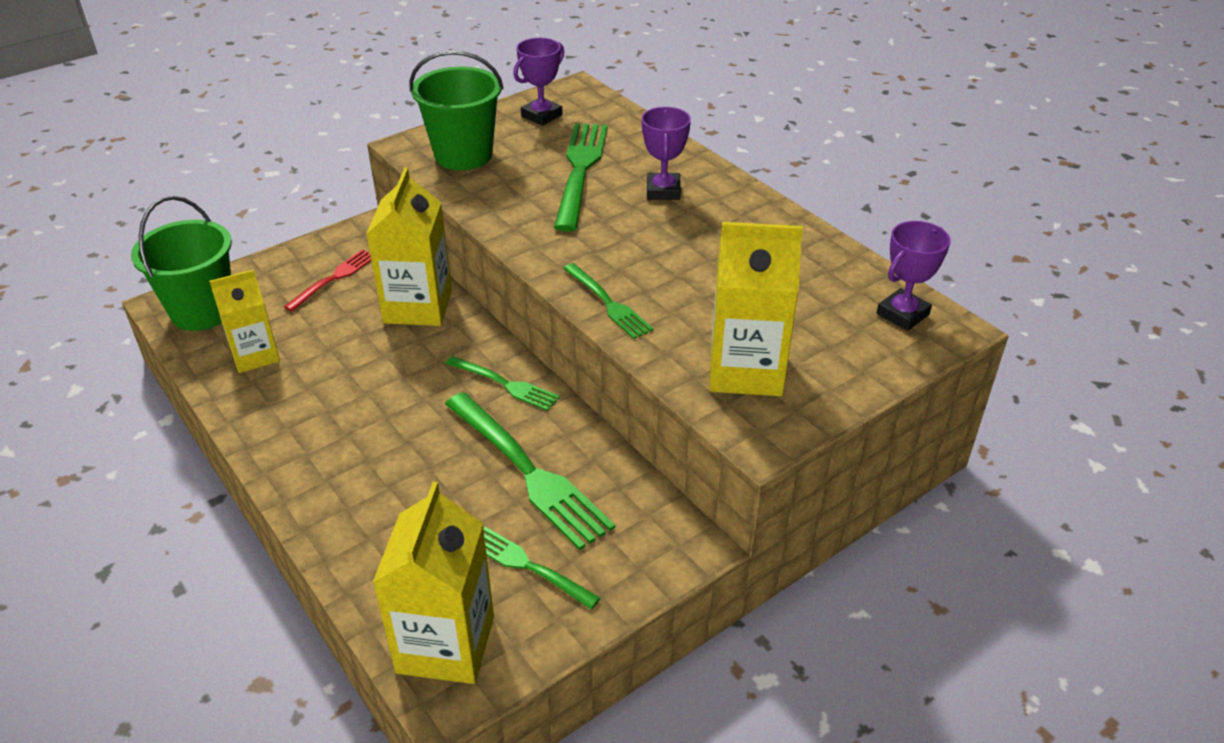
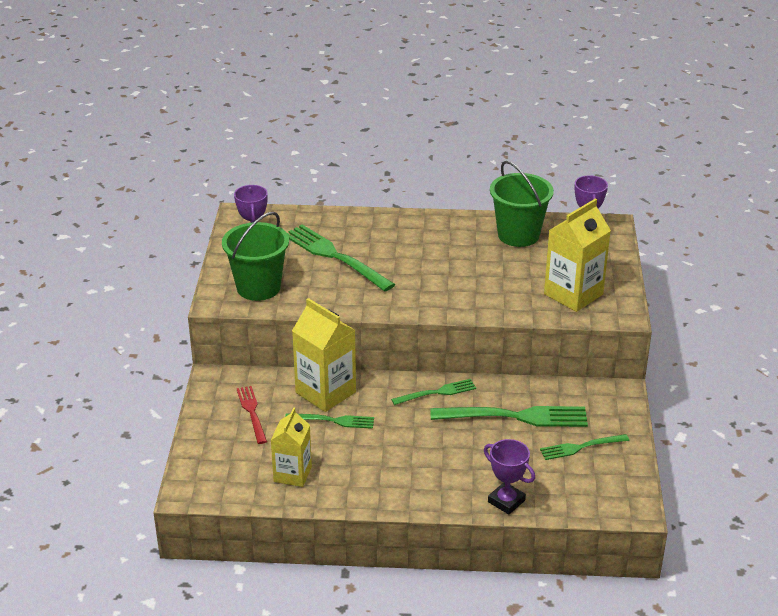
camera: 50 degrees left, 5 degrees down
green bucket [131,196,232,331] -> green bucket moved to [490,161,554,247]
yellow carton [372,482,494,684] -> none
green fork [563,263,653,339] -> green fork moved to [285,413,374,429]
purple trophy [641,107,691,200] -> purple trophy moved to [484,439,535,514]

